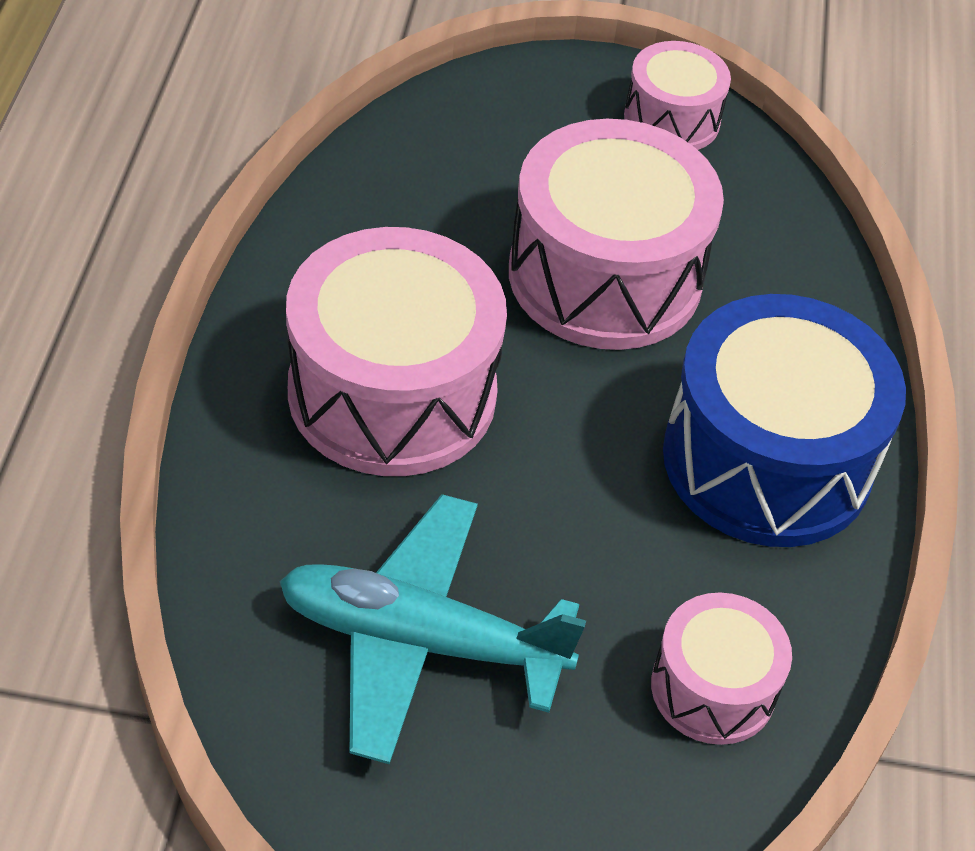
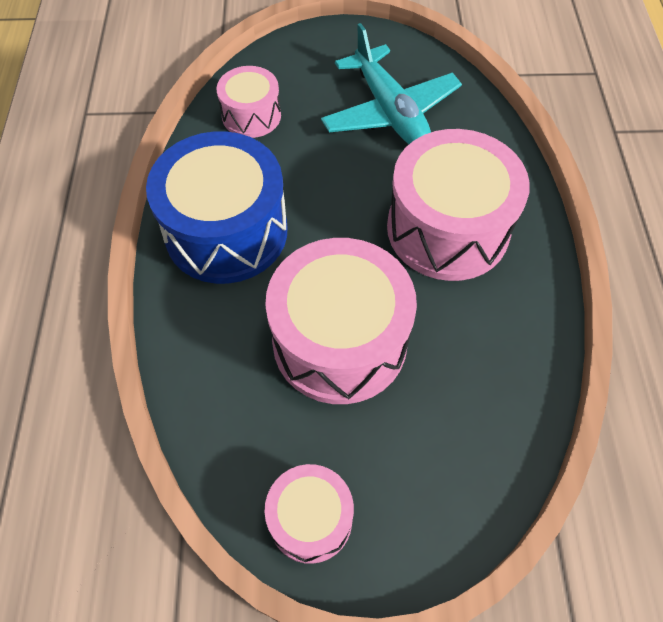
camera: 175 degrees right, 10 degrees up
turquoise plane [279,494,586,764] -> turquoise plane turned 60 degrees clockwise [321,23,462,144]

